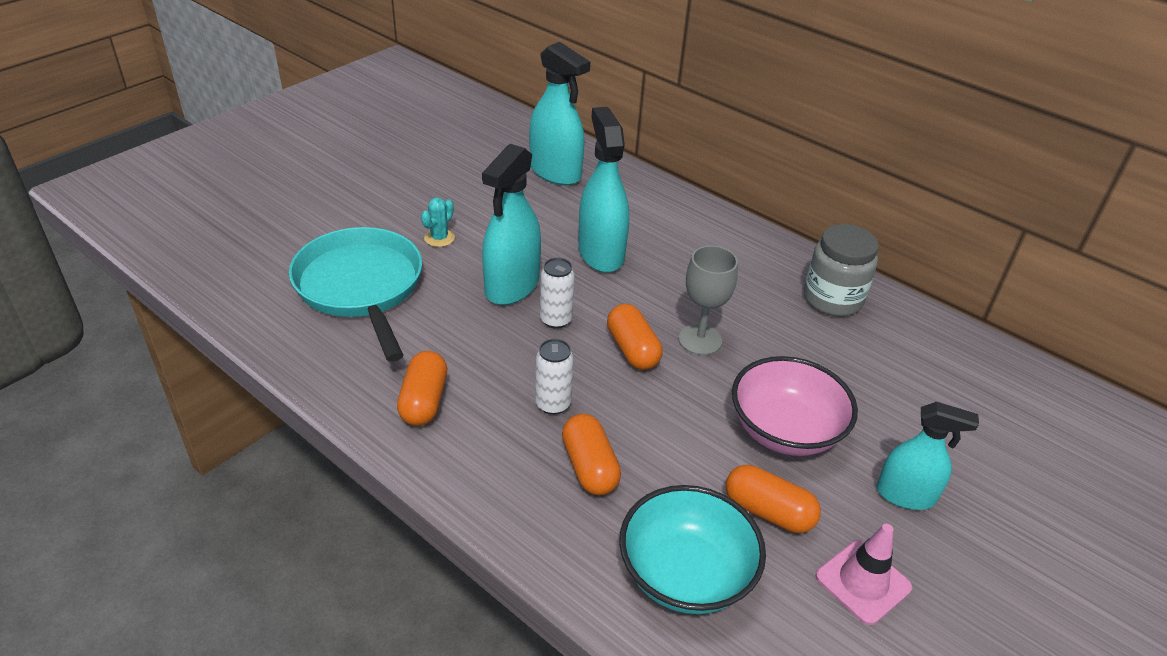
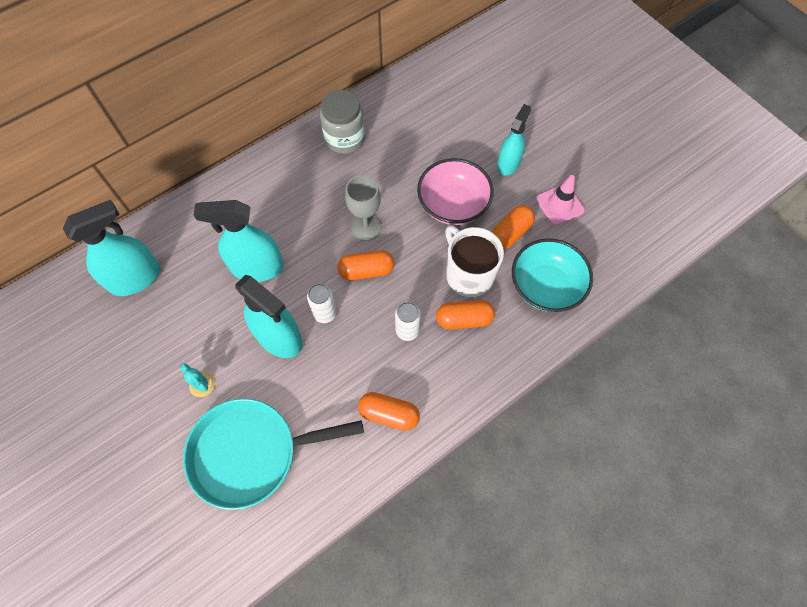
camera: 75 degrees left, 25 degrees up
none -> white mug [445,226,504,297]

